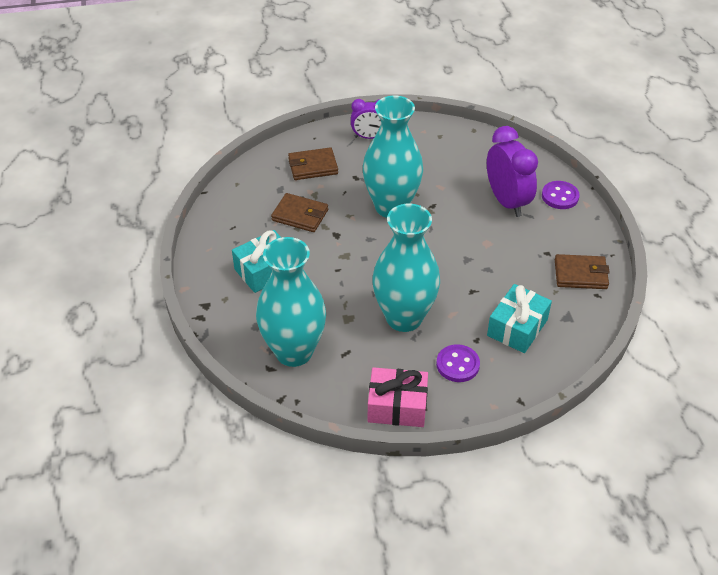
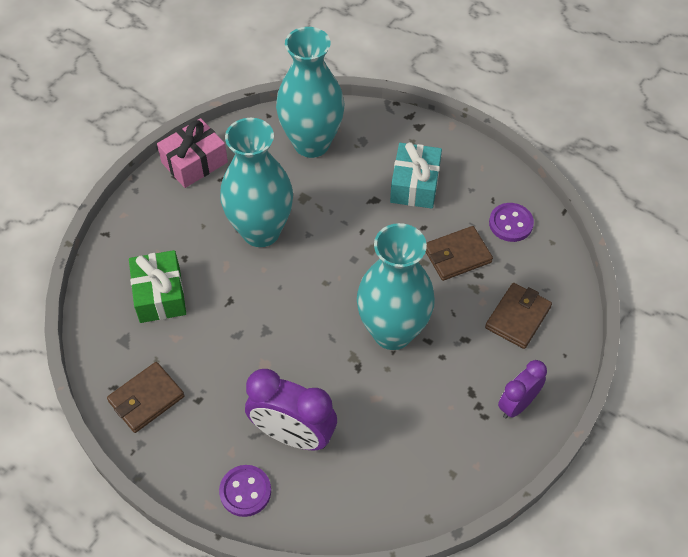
camera: 135 degrees right, 10 degrees up
purple button [436,344,480,382] -> purple button moved to [489,203,534,242]
turquoise gift [487,284,552,353] -> green gift [129,250,186,323]

